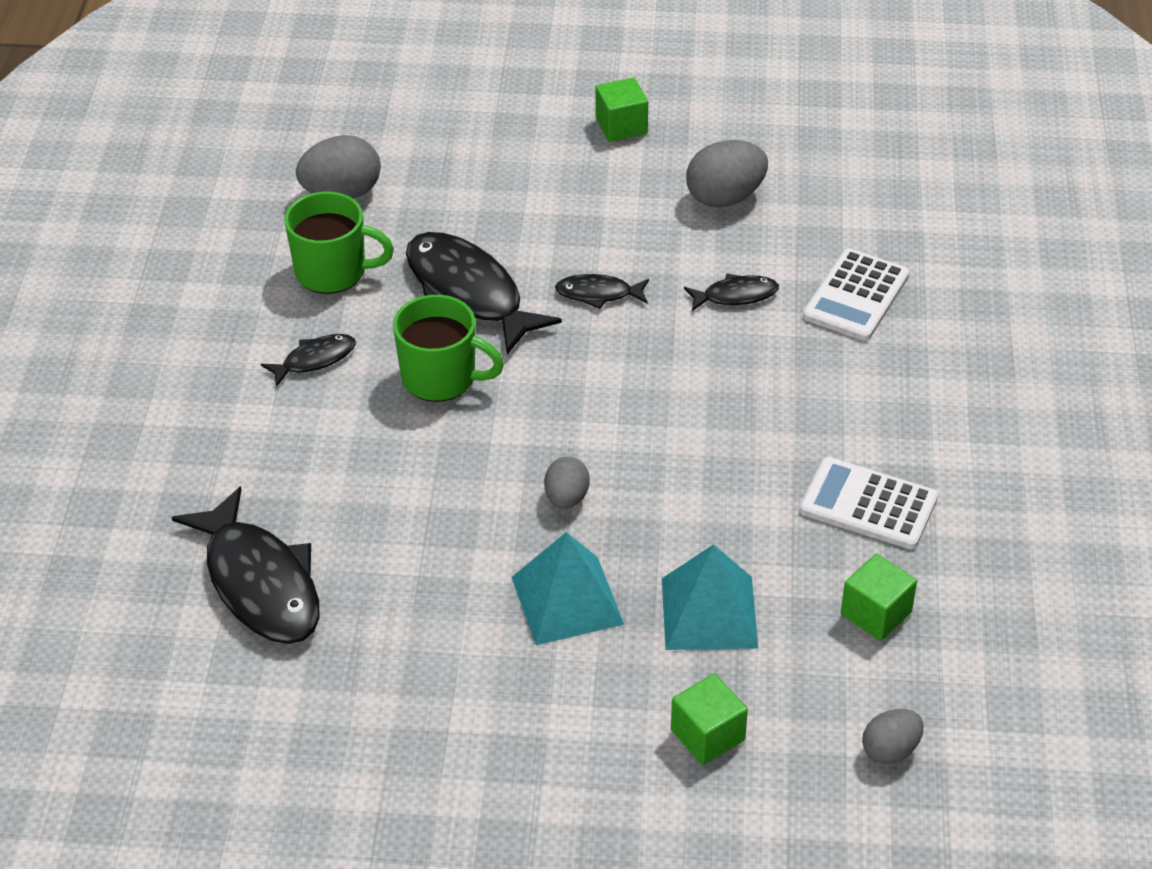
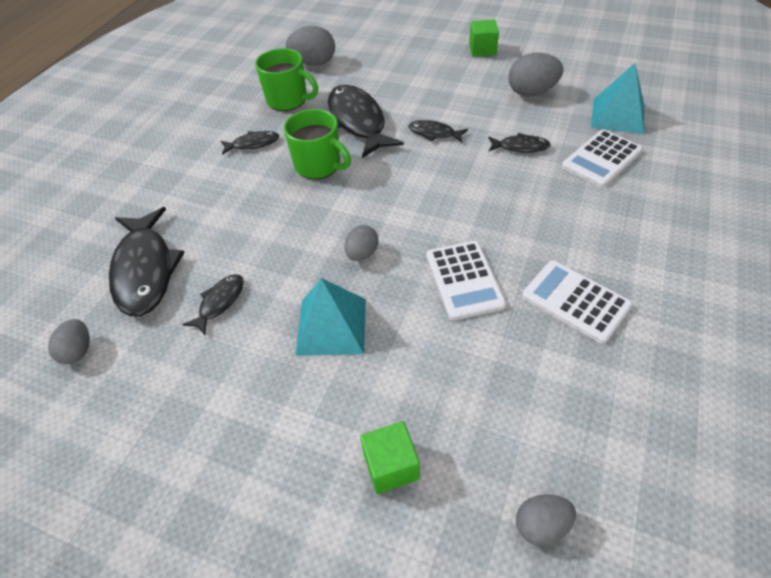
camera: 20 degrees right, 5 degrees up
turquoise pyramid [662,544,758,650] -> turquoise pyramid moved to [591,63,644,134]
green cube [841,554,917,641] -> none
none -> grey egg [48,319,90,364]
none -> black fish [182,274,244,335]
none -> white calculator [426,241,506,320]

